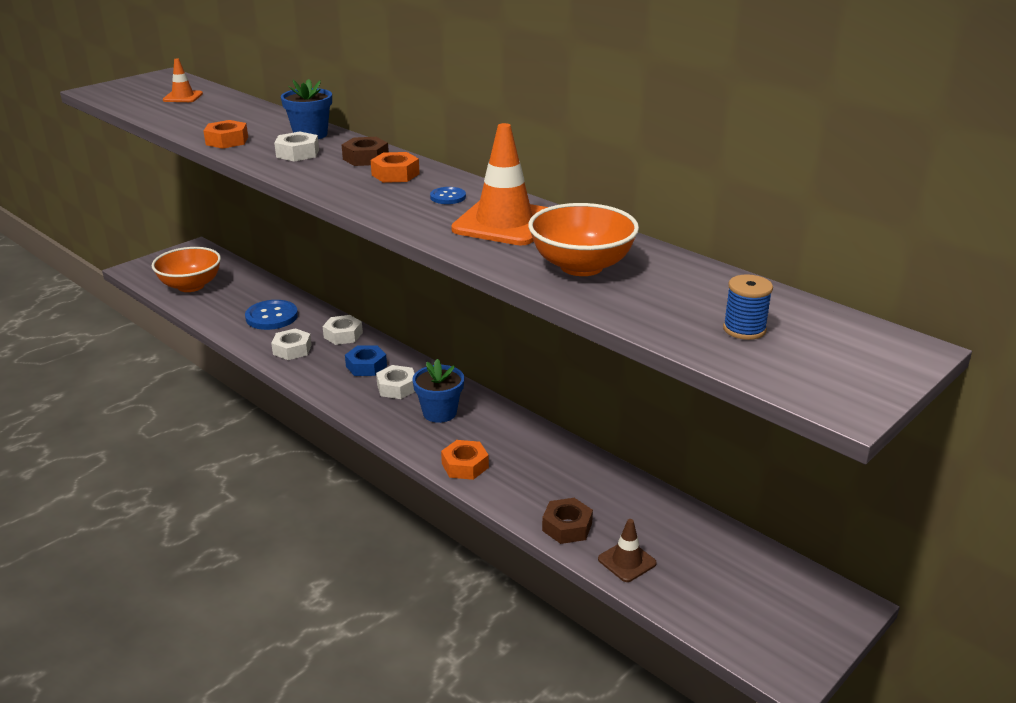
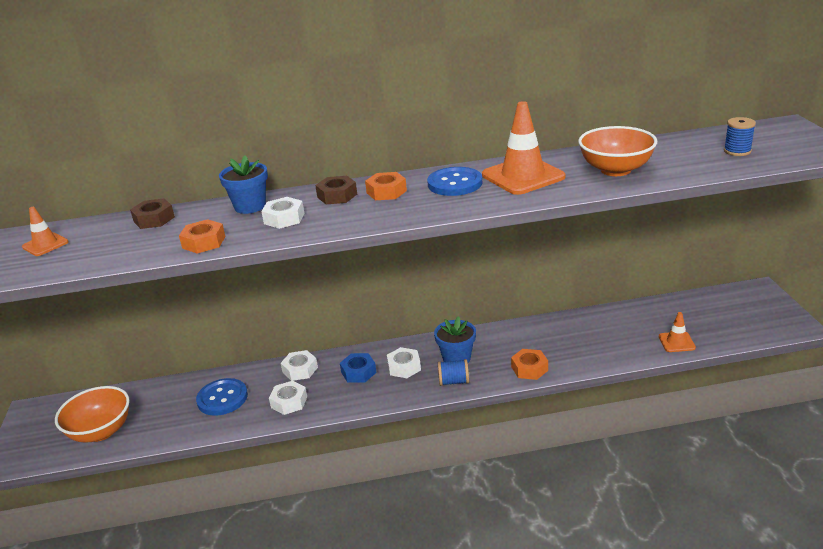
camera: 50 degrees left, 0 degrees up
blue button [430,187,466,204] -> blue button [427,167,482,196], size x1.92
brown nut [542,498,593,544] -> brown nut moved to [130,198,175,229]
brown traffic cone [598,519,657,582] -> orange traffic cone [659,312,696,352]
none -> blue spool [438,359,469,386]

